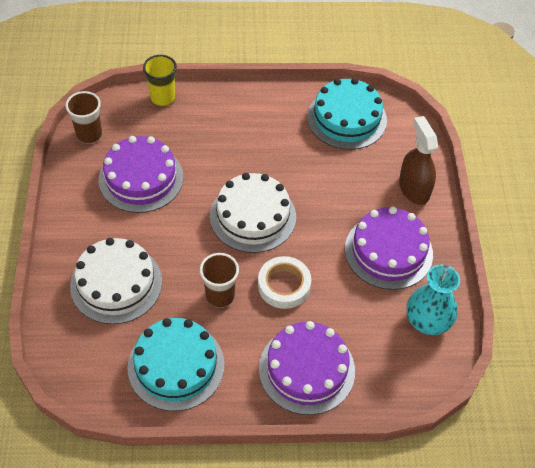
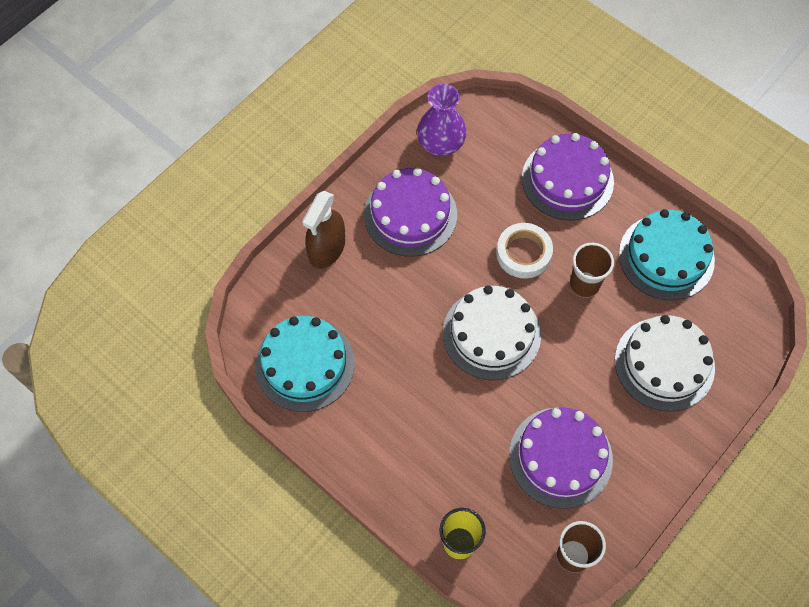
camera: 135 degrees left, 10 degrees up
turquoise vase [406,264,460,335] -> purple vase [417,84,467,156]

